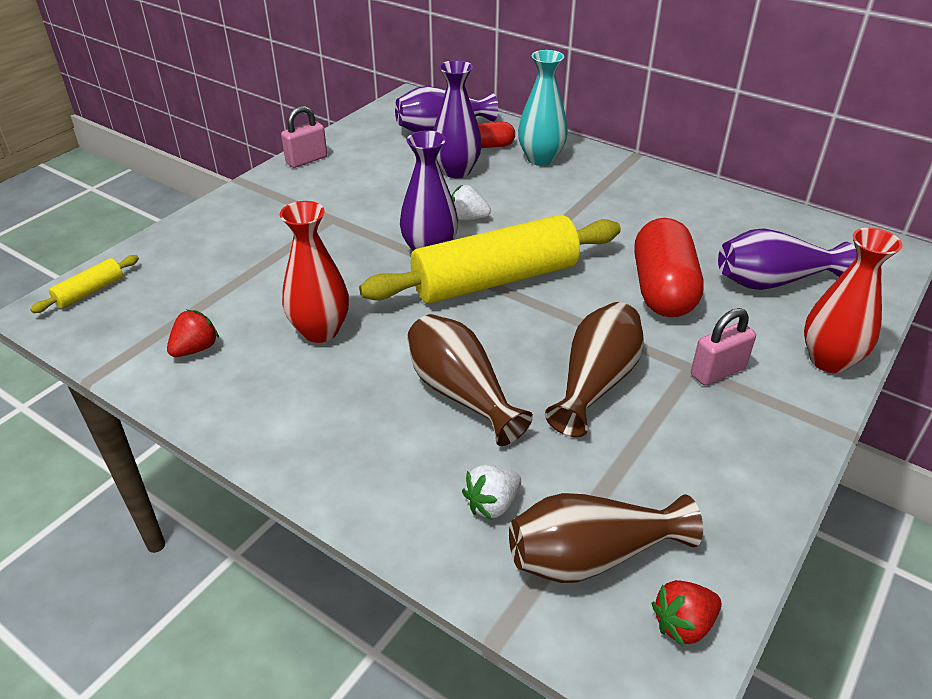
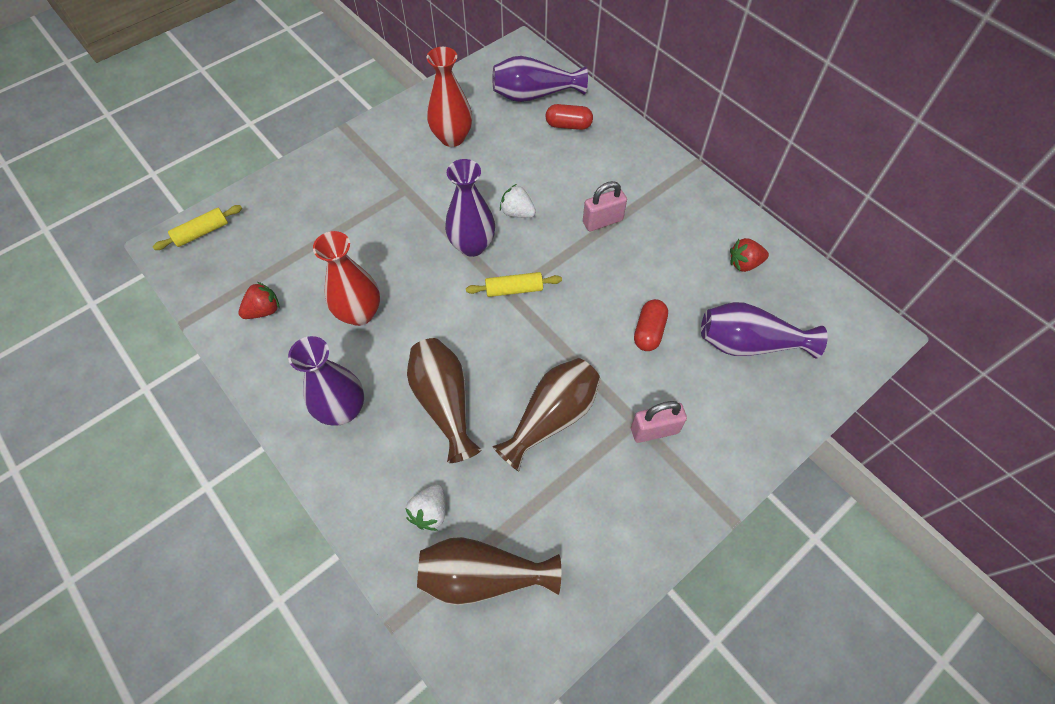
camera: 15 degrees right, 20 degrees up
pink padlock [281,106,327,168] -> pink padlock moved to [583,181,627,231]
yellow rolling pin [359,215,621,304] -> yellow rolling pin [466,272,562,297], size x0.41
purple vase [433,60,482,178] -> purple vase moved to [288,336,364,426]
white strawberry [462,465,521,520] -> white strawberry turned 45 degrees counterclockwise [405,484,446,531]
turquoise vase [518,50,568,166] -> none
red capsule [634,218,704,317] -> red capsule [634,299,668,351], size x0.53
red strawberry [652,580,722,647] -> red strawberry moved to [730,238,769,272]
red vase [804,228,903,373] -> red vase moved to [427,47,472,147]

